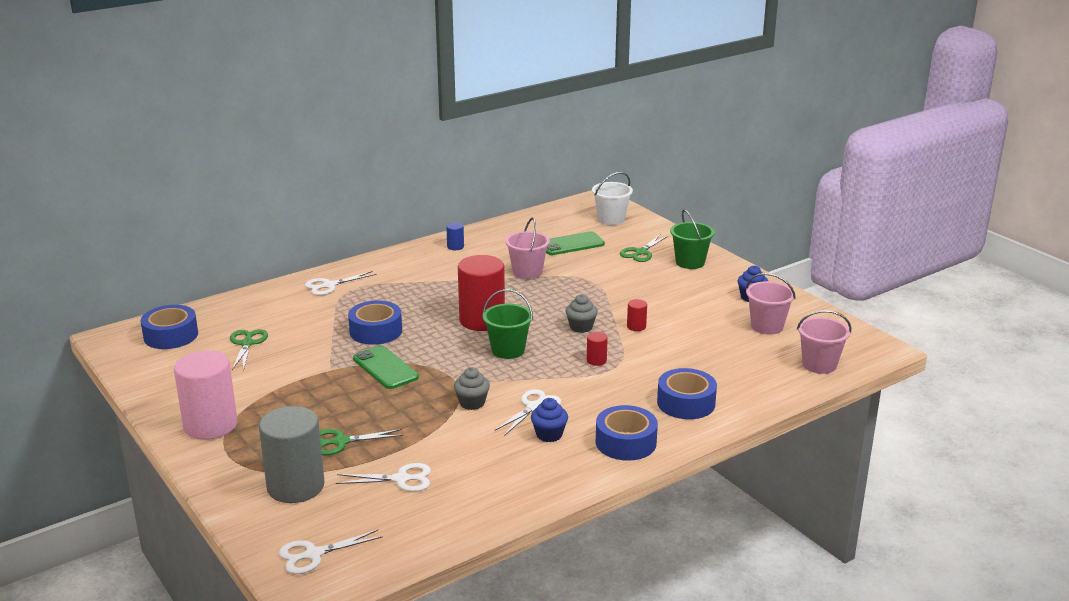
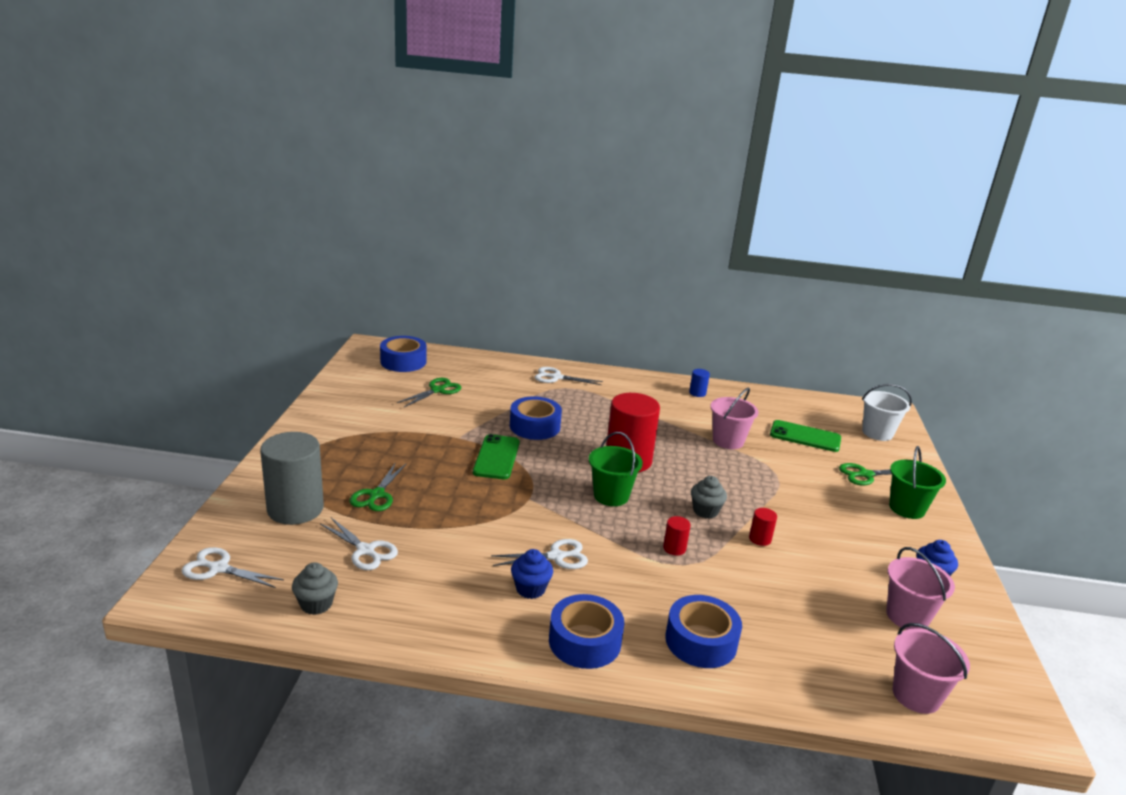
camera: 40 degrees right, 0 degrees up
pink cylinder [174,350,237,440] -> none
green scissors [320,429,403,455] -> green scissors turned 105 degrees counterclockwise [349,462,406,511]
grey cupcake [454,367,490,410] -> grey cupcake moved to [292,562,338,615]

